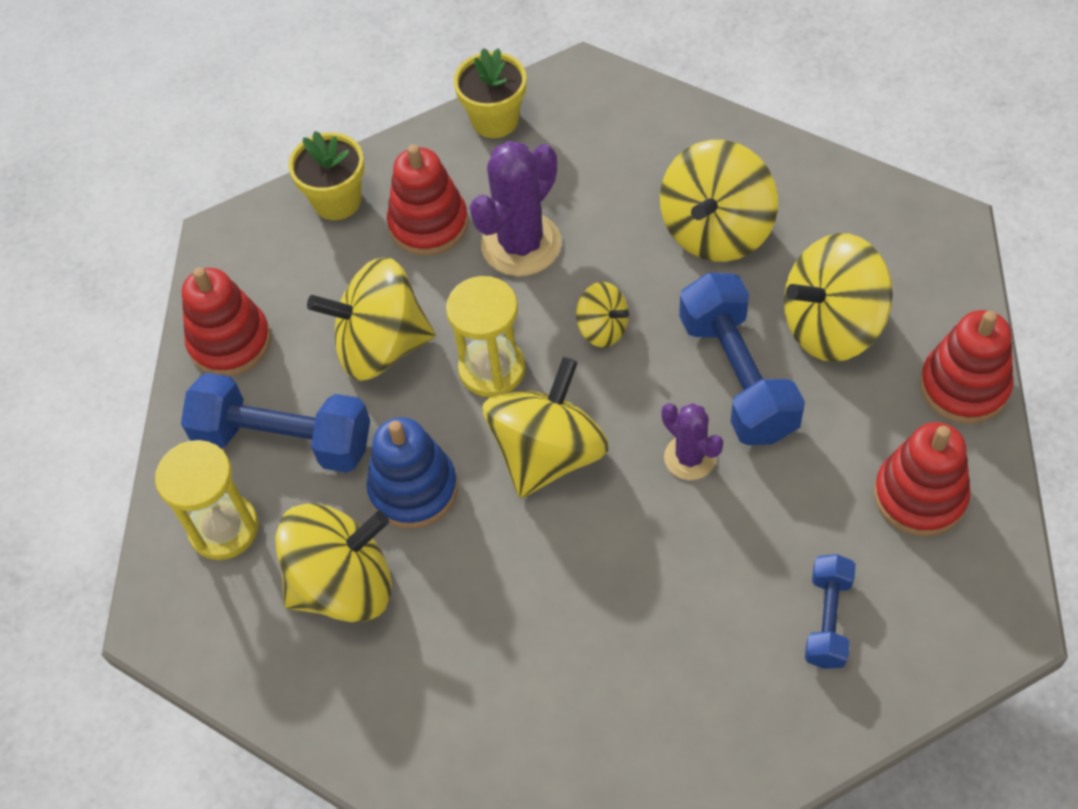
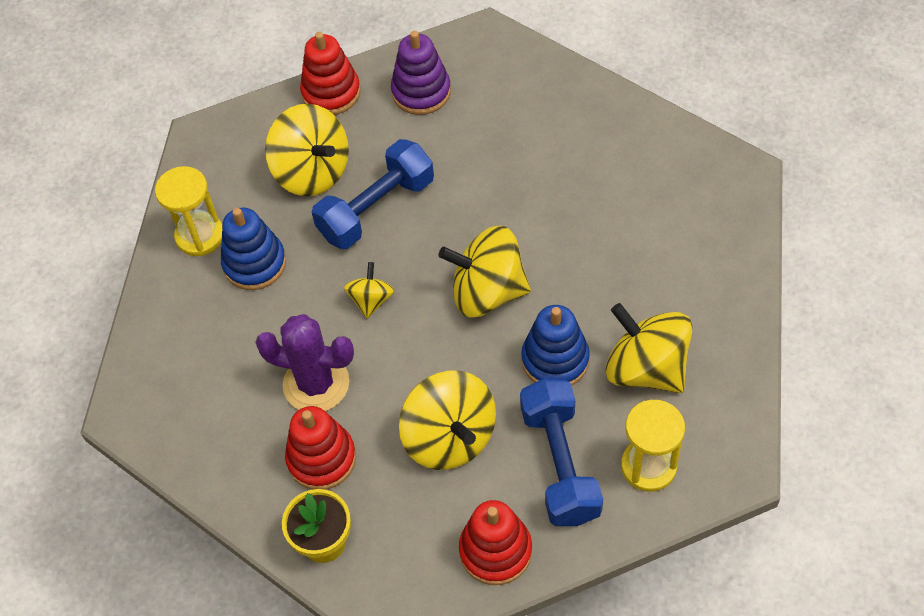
camera: 115 degrees left, 0 degrees up
yellow hourglass [446,276,526,397] -> yellow hourglass moved to [155,166,222,256]
yellow flower pot [454,48,526,138] -> none
yellow spinning top [660,140,778,262] -> blue stacking toy [221,207,286,290]
purple cactus [661,403,723,480] -> none
blue dumbbell [805,554,856,669] -> none
red stacking toy [874,422,971,537] -> purple stacking toy [391,31,451,115]

